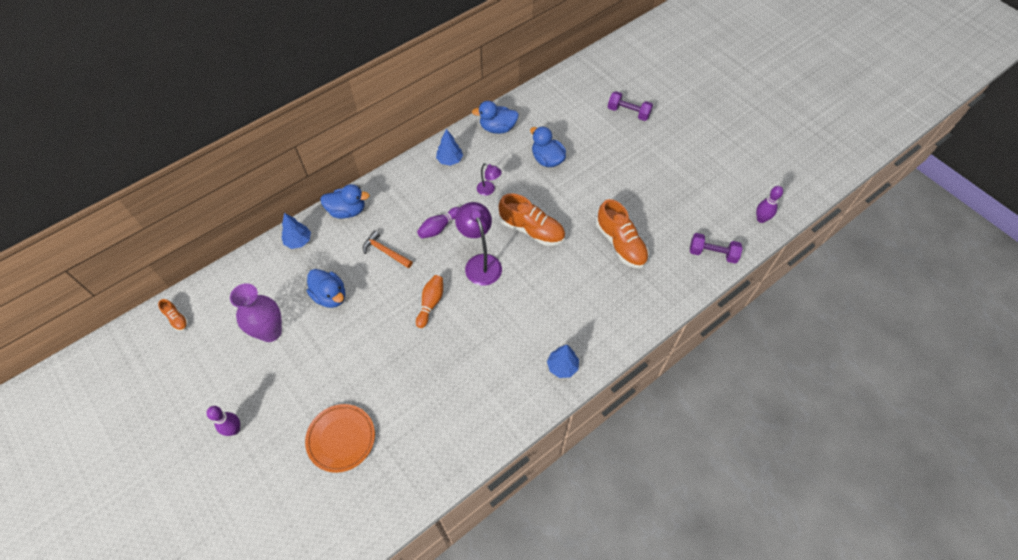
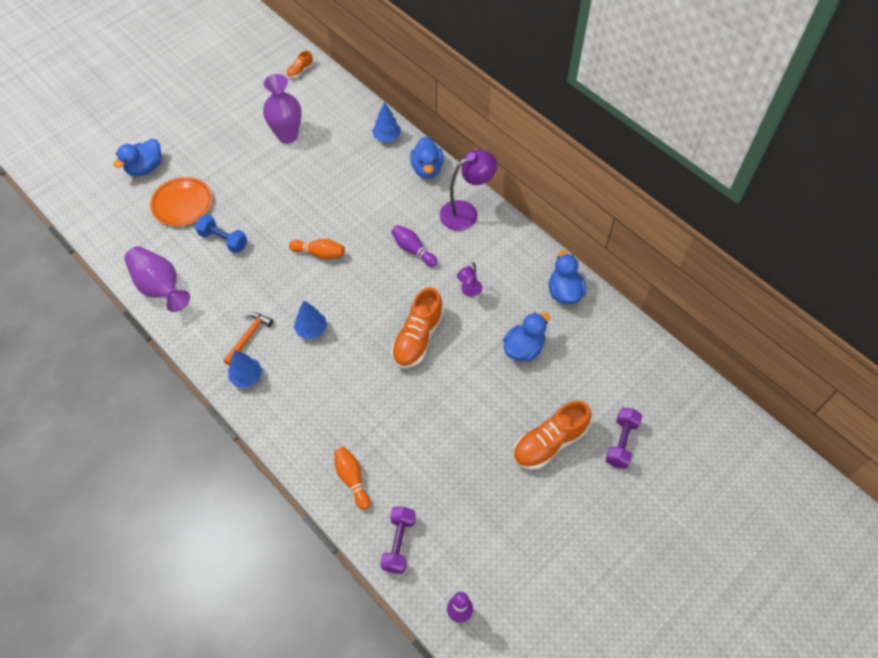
camera: 85 degrees right, 0 degrees up
purple bowling pin [206,406,240,436] -> none
blue duck [307,269,345,308] -> blue duck moved to [113,139,161,176]
orange hammer [363,230,413,268] -> orange hammer moved to [223,312,273,366]
blue tree [436,129,463,166] -> blue tree moved to [294,301,327,339]
purple lamp [455,202,502,286] -> purple lamp moved to [440,149,497,231]
orange shoe [596,199,649,268] -> orange shoe moved to [513,401,591,470]
none -> purple vase [124,246,190,312]
none -> blue dumbbell [195,214,247,253]
none -> orange bowling pin [334,447,370,510]

